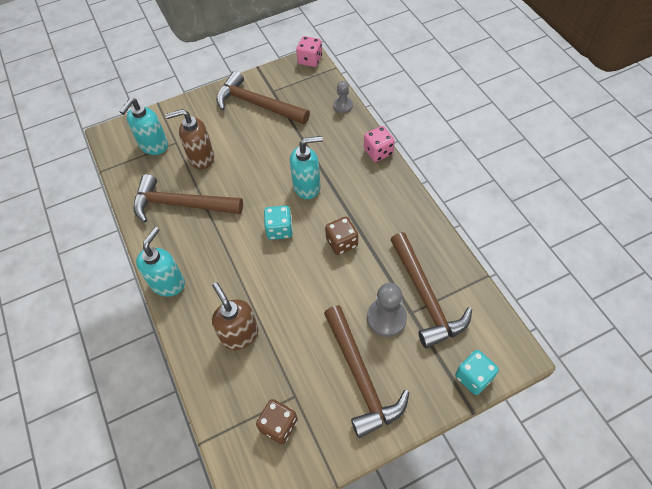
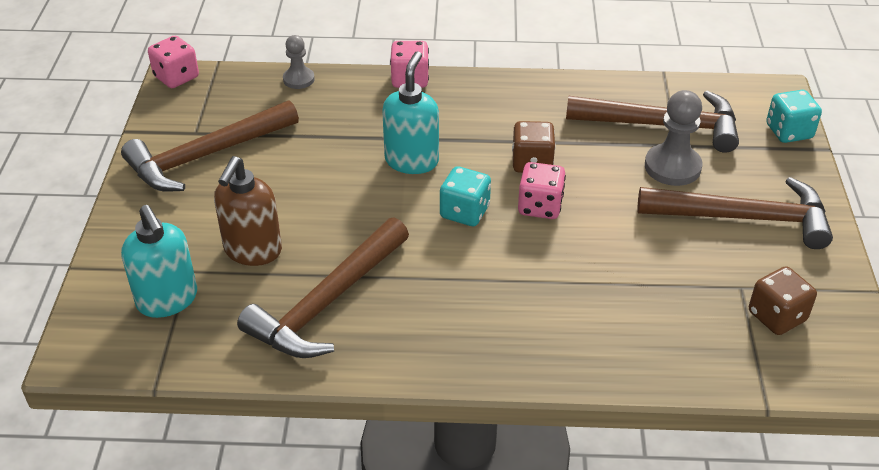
camera: 65 degrees left, 15 degrees down
turquoise soap dispenser [136,227,185,297] -> none
brown soap dispenser [212,282,258,350] -> none
none -> pink dice [518,162,566,219]

